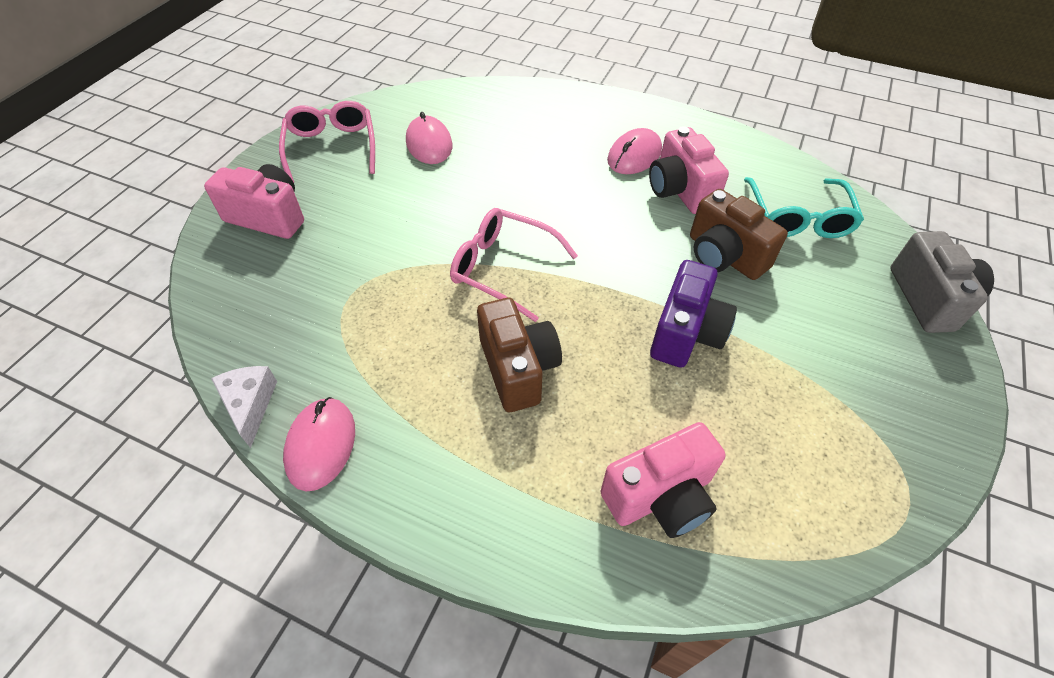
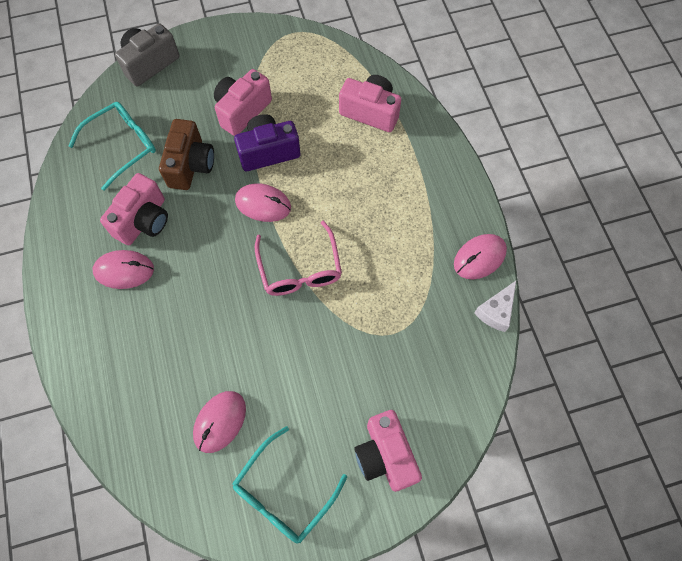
camera: 130 degrees left, 15 degrees up
pink glasses [279,101,375,183] -> turquoise glasses [232,426,347,543]
brown camera [477,298,562,412] -> none
none -> pink camera [214,69,272,136]
none -> pink mouse [235,183,291,222]

